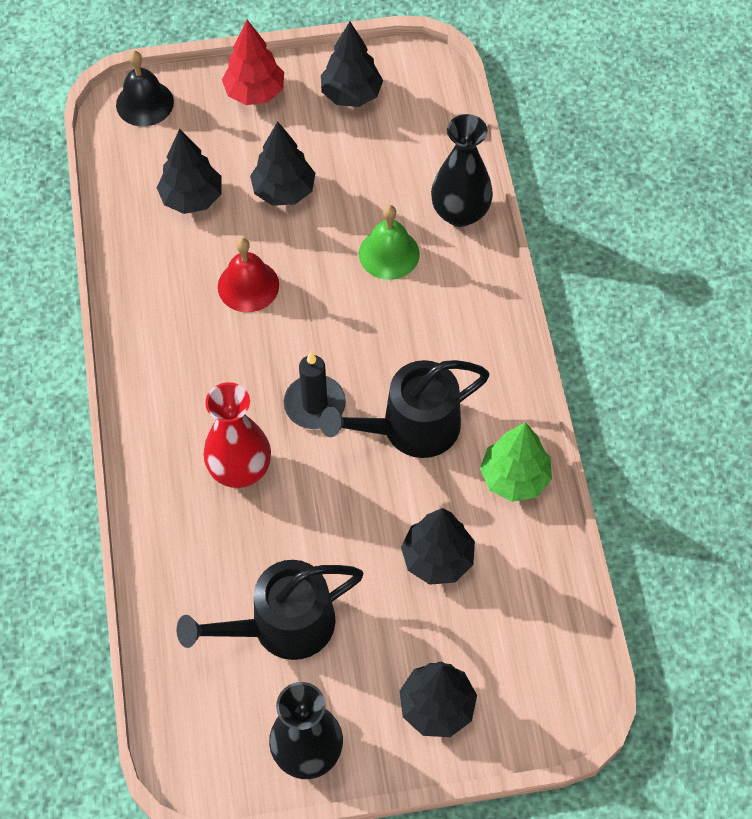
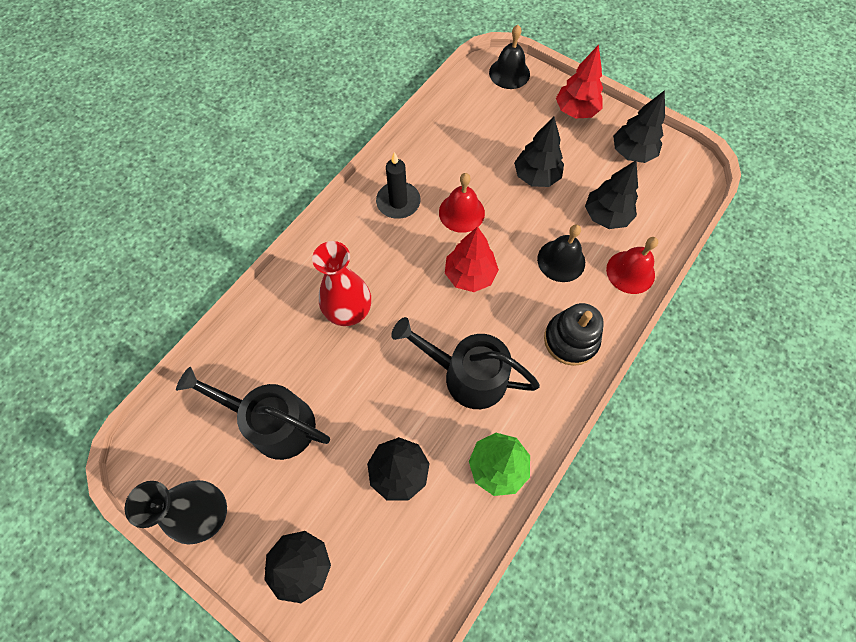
camera: 45 degrees right, 5 degrees up
black tree [157,129,221,214] -> black tree moved to [585,160,638,229]
black candle [284,352,346,429] -> black candle moved to [376,152,420,219]
green bell [359,205,420,280] -> black bell [537,224,585,282]
black vase [431,114,493,227] -> red bell [606,237,658,294]
none -> red tree [445,226,499,292]
none -> black stacking toy [544,303,604,366]

